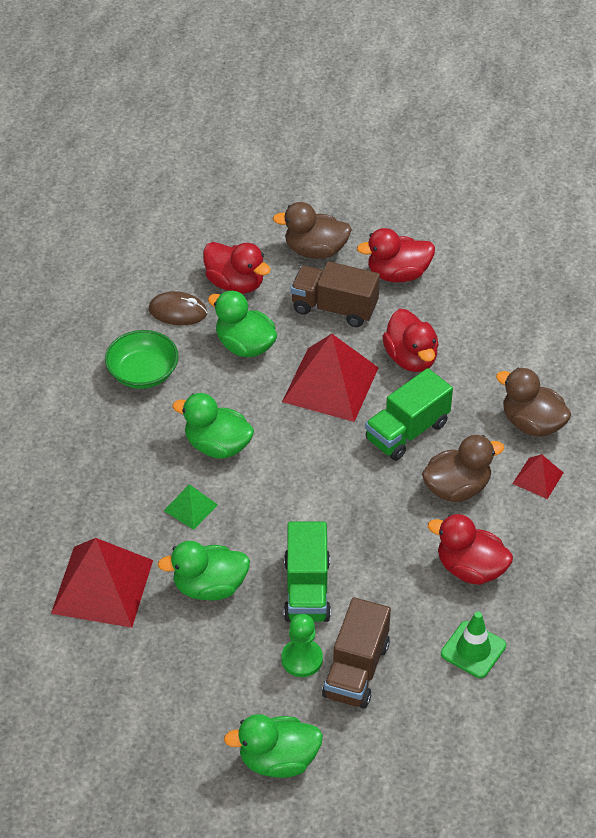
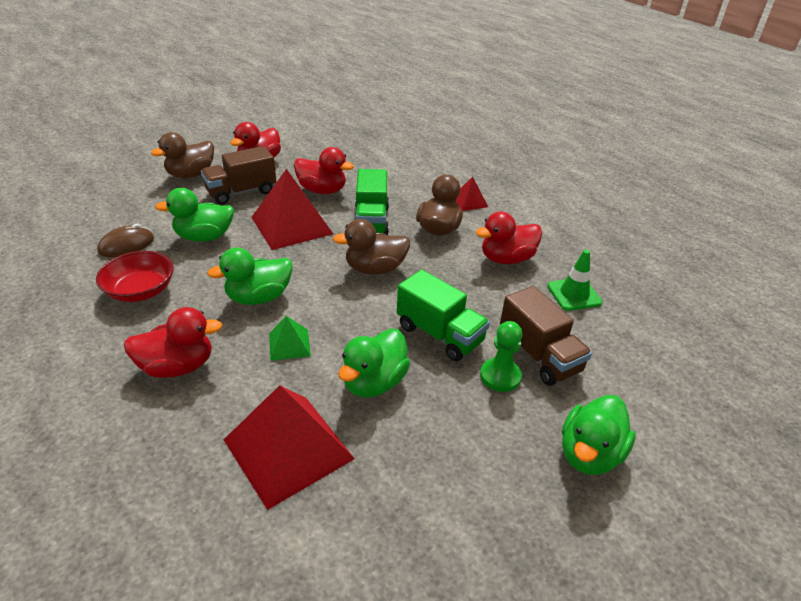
camera: 50 degrees left, 10 degrees down
green bowl [105,330,179,389] -> red bowl [96,251,174,302]
red duck [203,242,271,294] -> red duck moved to [123,307,223,378]
brown duck [496,368,571,437] -> brown duck moved to [333,219,410,275]

